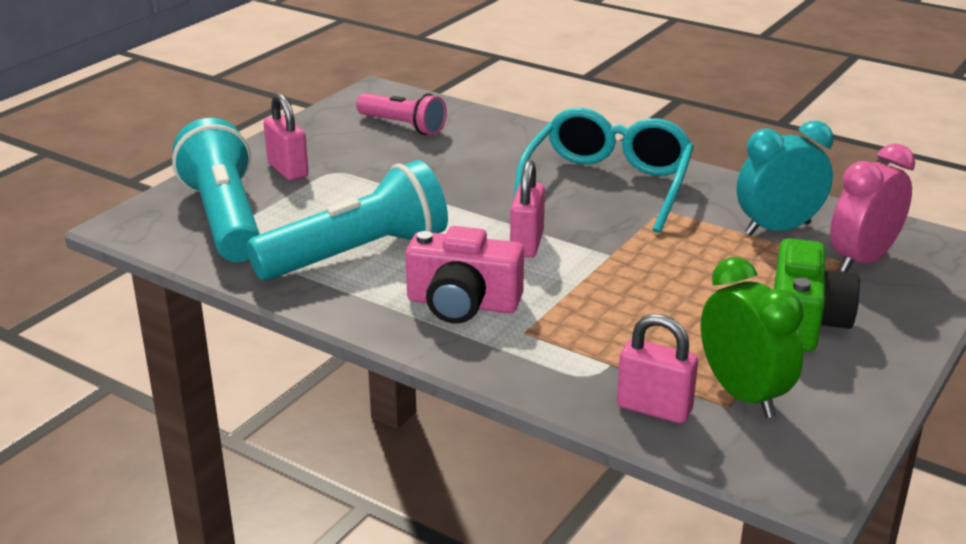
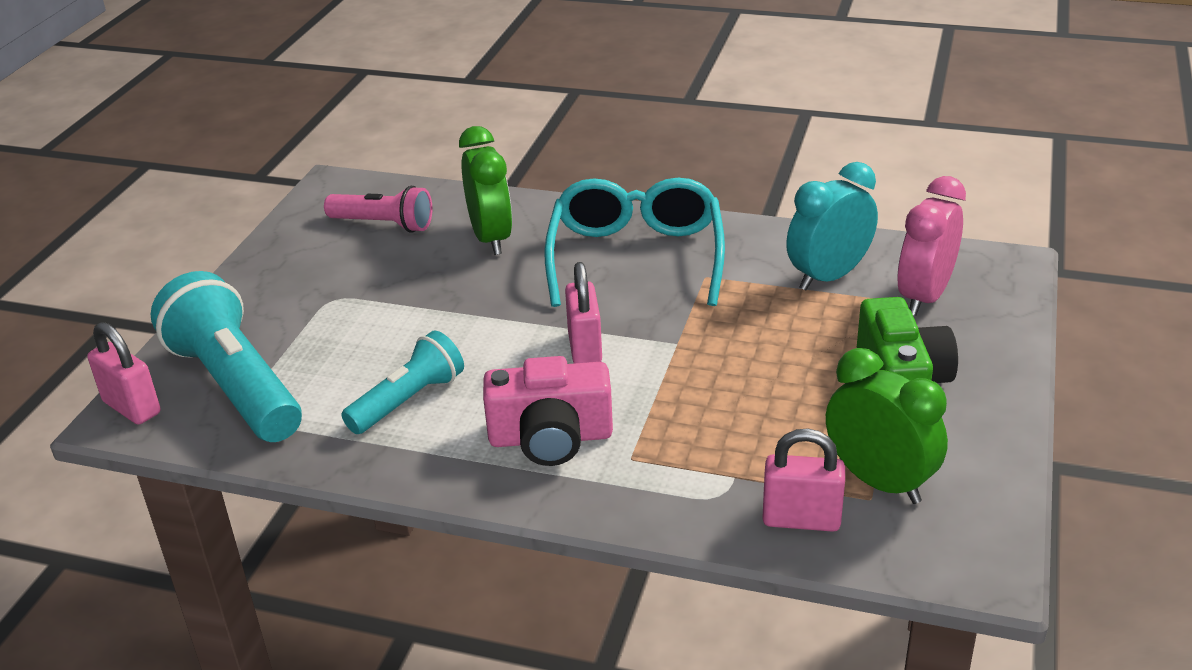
camera: 15 degrees left, 5 degrees up
turquoise flashlight [246,160,448,280] -> turquoise flashlight [341,330,464,434], size x0.59
pink padlock [264,93,308,180] -> pink padlock moved to [87,322,160,425]
none -> green clock [459,126,512,255]

